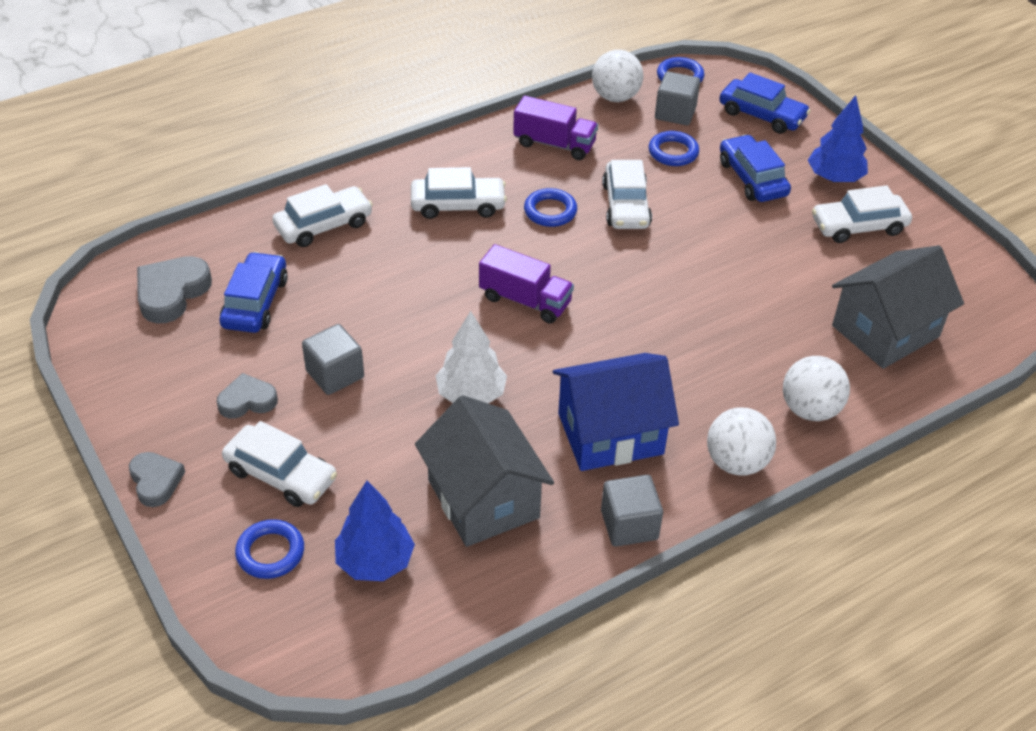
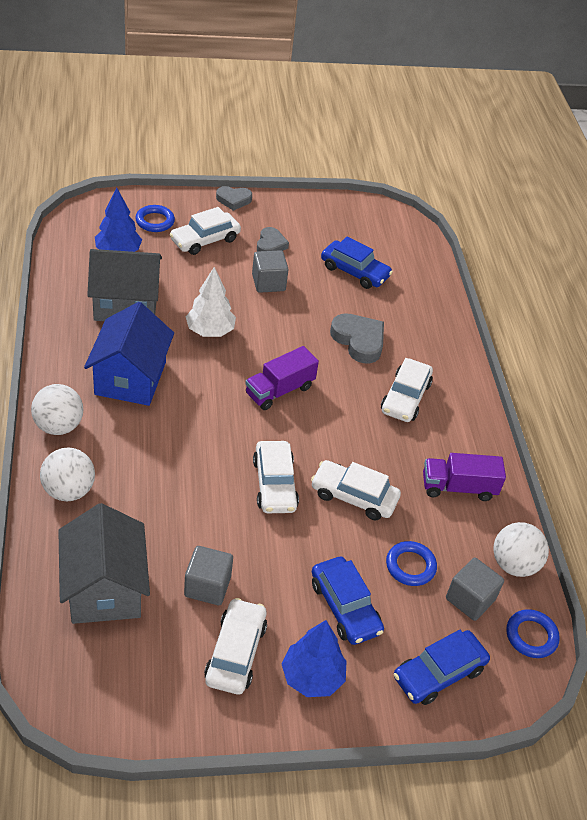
camera: 110 degrees right, 0 degrees up
grey heart [137,256,212,323] -> grey heart moved to [330,313,384,363]
white car [272,184,373,247] -> white car moved to [253,441,299,513]
purple truck [513,96,598,160] -> purple truck turned 45 degrees clockwise [423,453,506,501]
blue ring [524,188,577,227] -> none
grey cube [601,475,663,547] -> grey cube moved to [184,546,233,605]
blue car [720,135,791,202] -> blue car turned 60 degrees clockwise [312,557,384,645]

